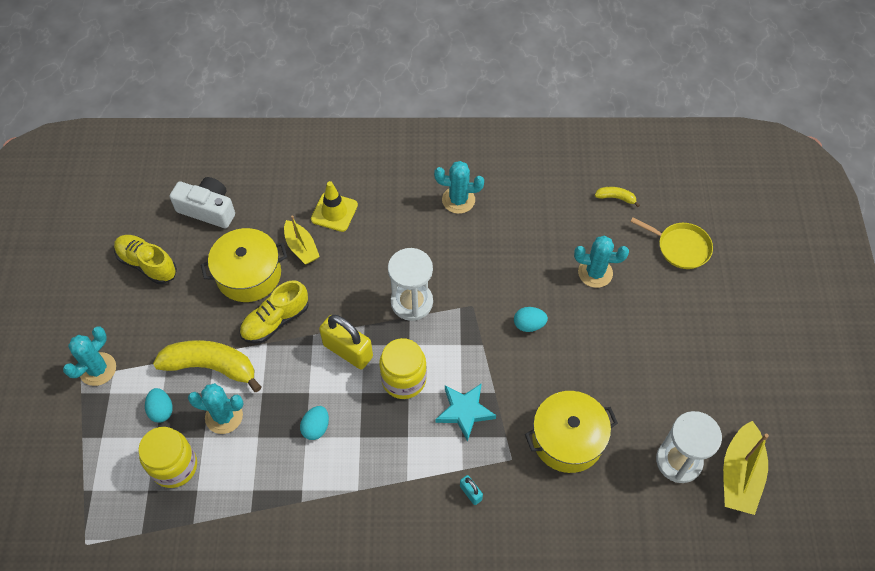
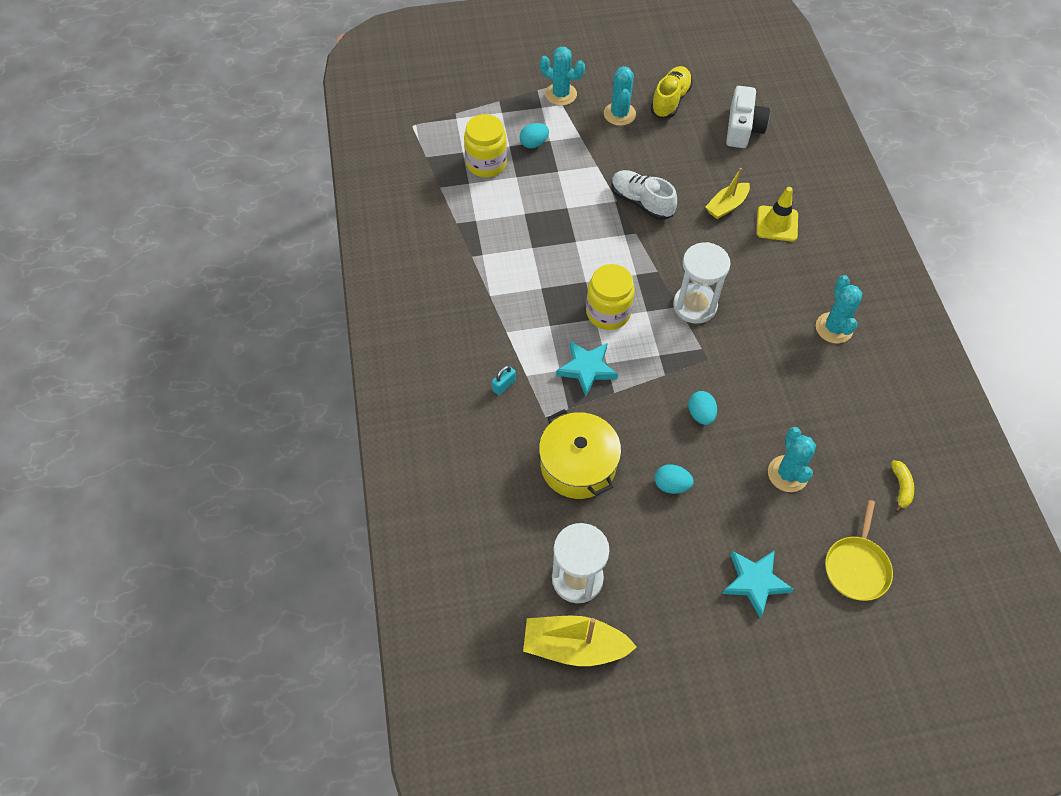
camera: 80 degrees right, 0 degrees up
yellow banana [153,340,261,392] -> none
turquoise cactus [188,383,244,434] -> turquoise cactus moved to [604,66,636,126]
yellow pot [201,228,287,302] -> none
yellow shoe [239,280,309,344] -> white shoe [612,170,677,220]
turquoise egg [300,406,329,440] -> turquoise egg moved to [655,464,694,494]
yellow padlock [319,315,373,369] -> none
none -> turquoise star [722,550,794,618]

